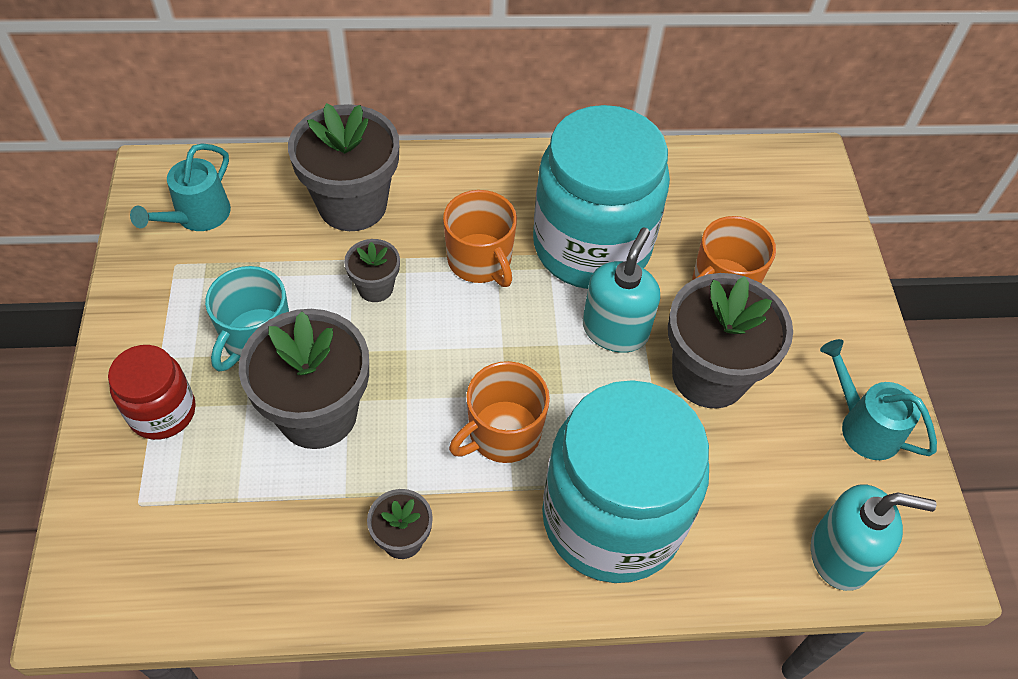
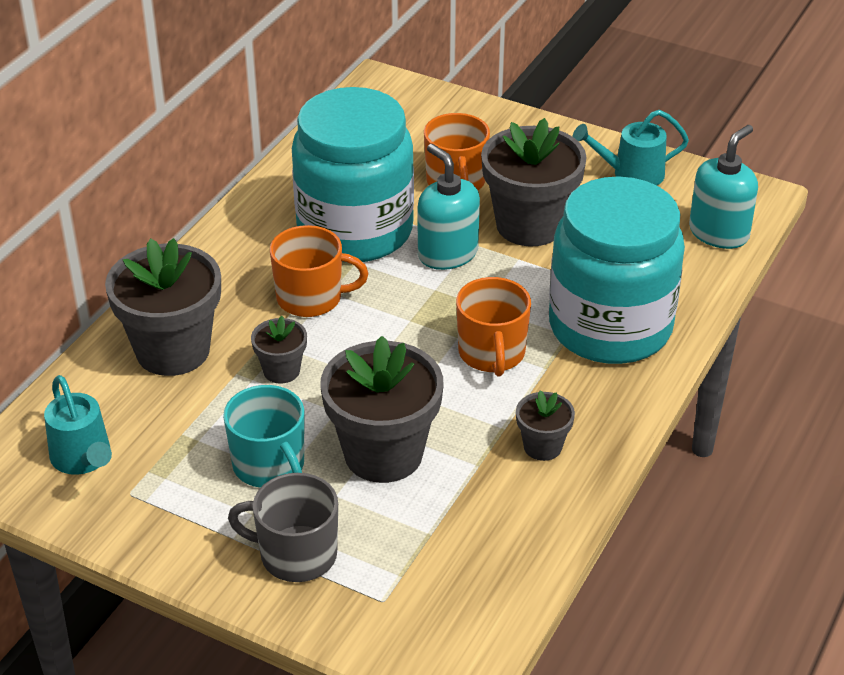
camera: 55 degrees left, 15 degrees down
red jar [108,345,196,440] -> grey mug [228,473,338,582]

